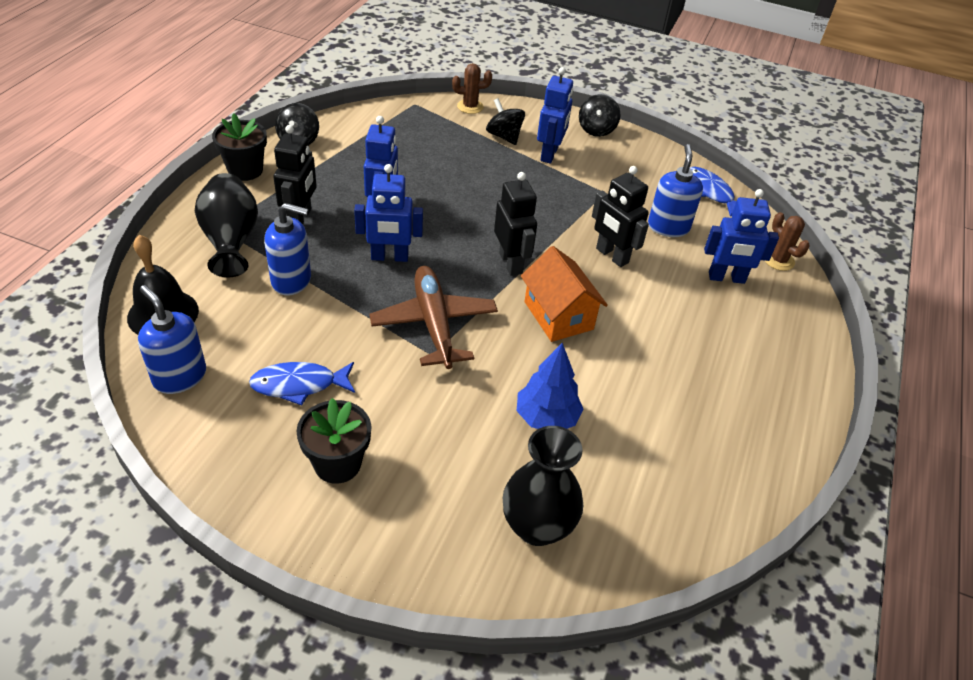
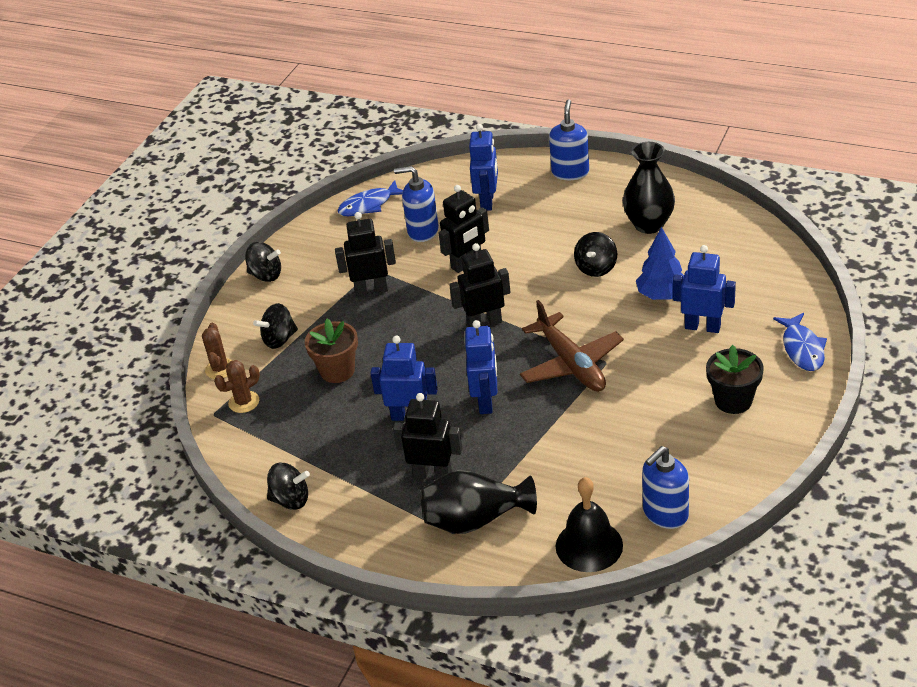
camera: 80 degrees left, 5 degrees down
black flower pot [212,113,267,181] -> none
blue fish [249,362,355,406] -> blue fish moved to [773,313,827,371]
blue soap dispenser [264,203,311,296] -> blue soap dispenser moved to [549,99,589,180]
brown plane [369,266,498,369] -> brown plane turned 105 degrees counterclockwise [520,300,624,392]
black vase [503,426,583,546] -> black vase moved to [623,142,675,234]
orange house [521,246,608,342] -> none
blue robot [537,67,573,163] -> blue robot moved to [673,245,736,333]
brown cactus [765,212,810,271] -> brown cactus moved to [214,360,260,413]
none -> brown flower pot [305,319,358,383]
none -> black robot [335,212,396,297]
none -> black spinning top [574,232,617,277]

